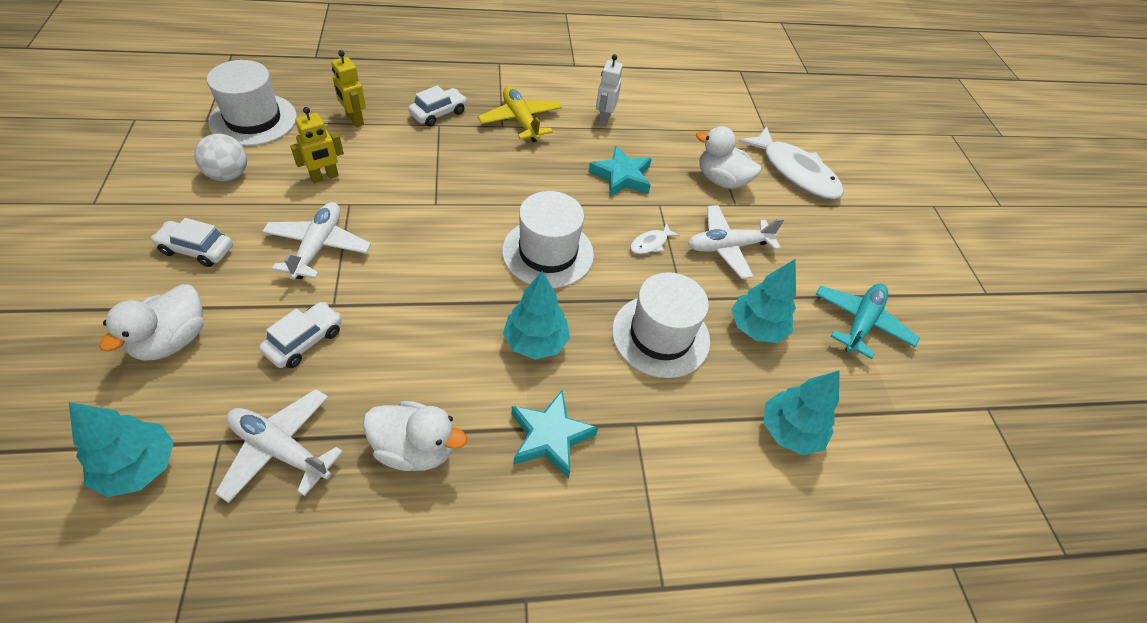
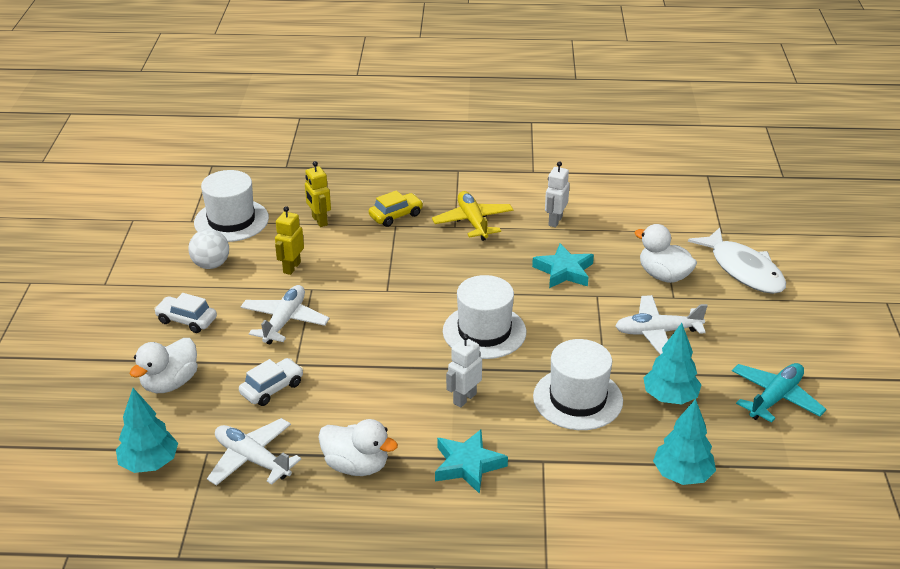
camera: 15 degrees right, 15 degrees down
yellow robot [290,107,344,183] -> yellow robot turned 135 degrees clockwise [275,206,304,275]
white car [408,85,467,127] -> yellow car [369,190,423,227]
turquoise tree [503,271,570,360] -> white robot [446,334,482,408]
white fish [630,223,680,254] -> none

